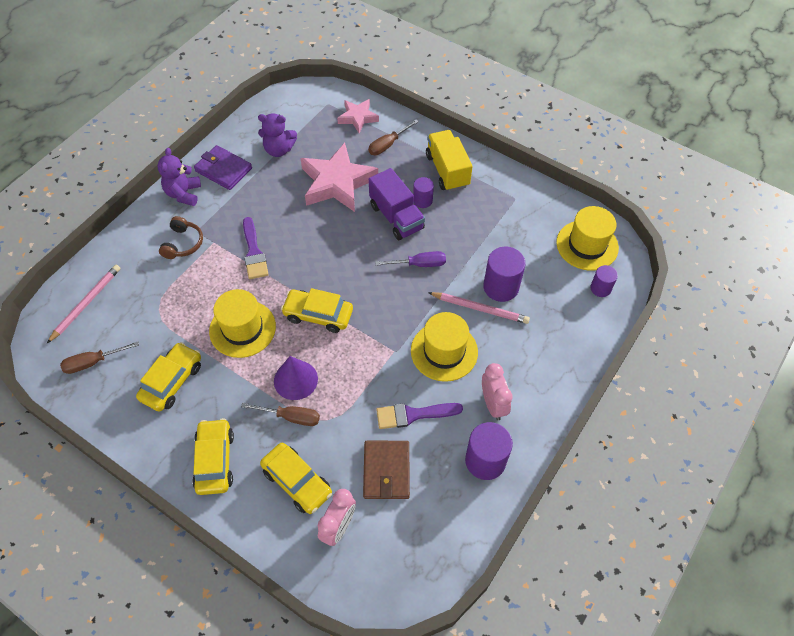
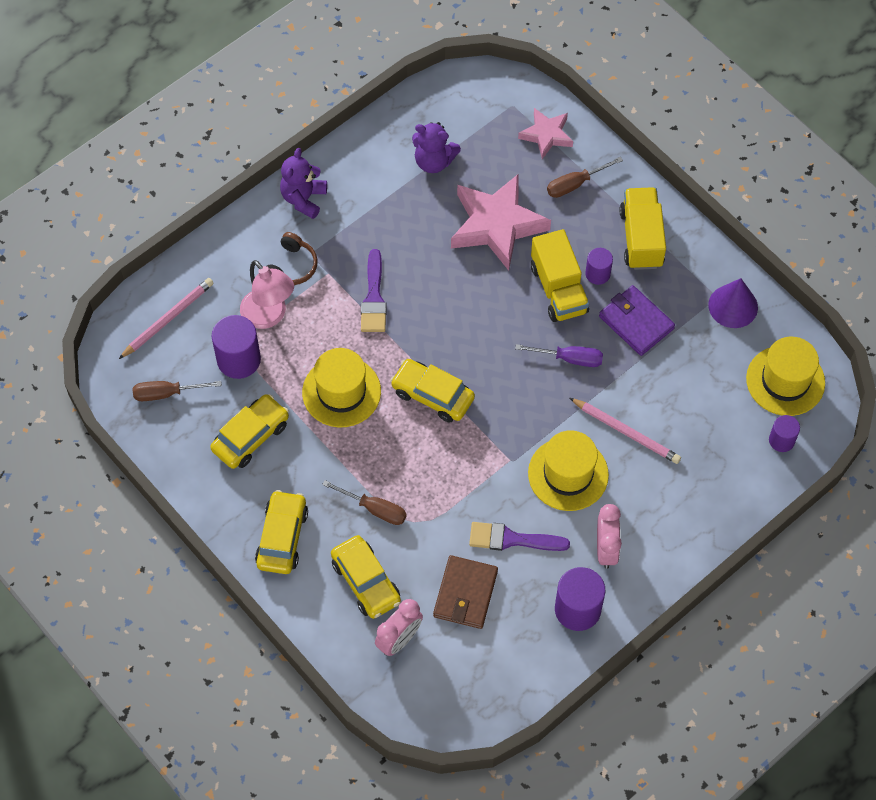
camera: 15 degrees right, 5 degrees up
purple wallet [194,145,252,190] -> purple wallet moved to [599,285,675,356]
purple cone [274,356,318,400] -> purple cone moved to [708,278,758,328]
purple truck [369,168,425,240] -> yellow truck [531,229,589,322]
purple cylinder [483,247,526,302] -> purple cylinder moved to [212,315,261,379]
none -> pink lamp [240,260,294,329]

